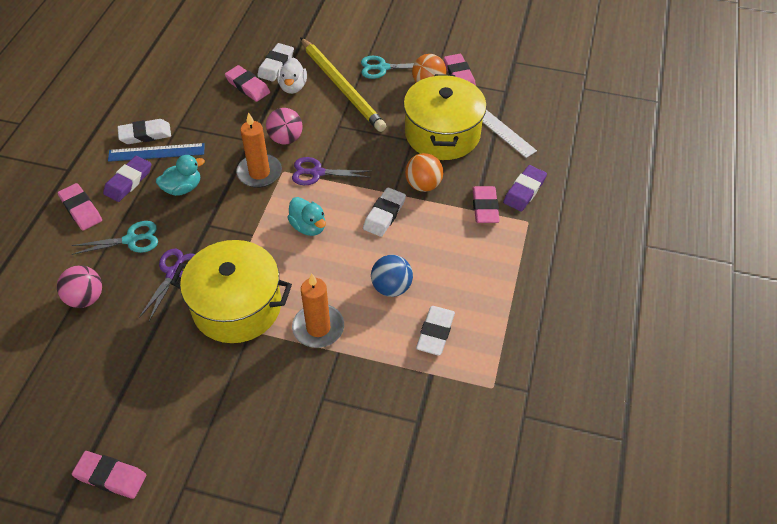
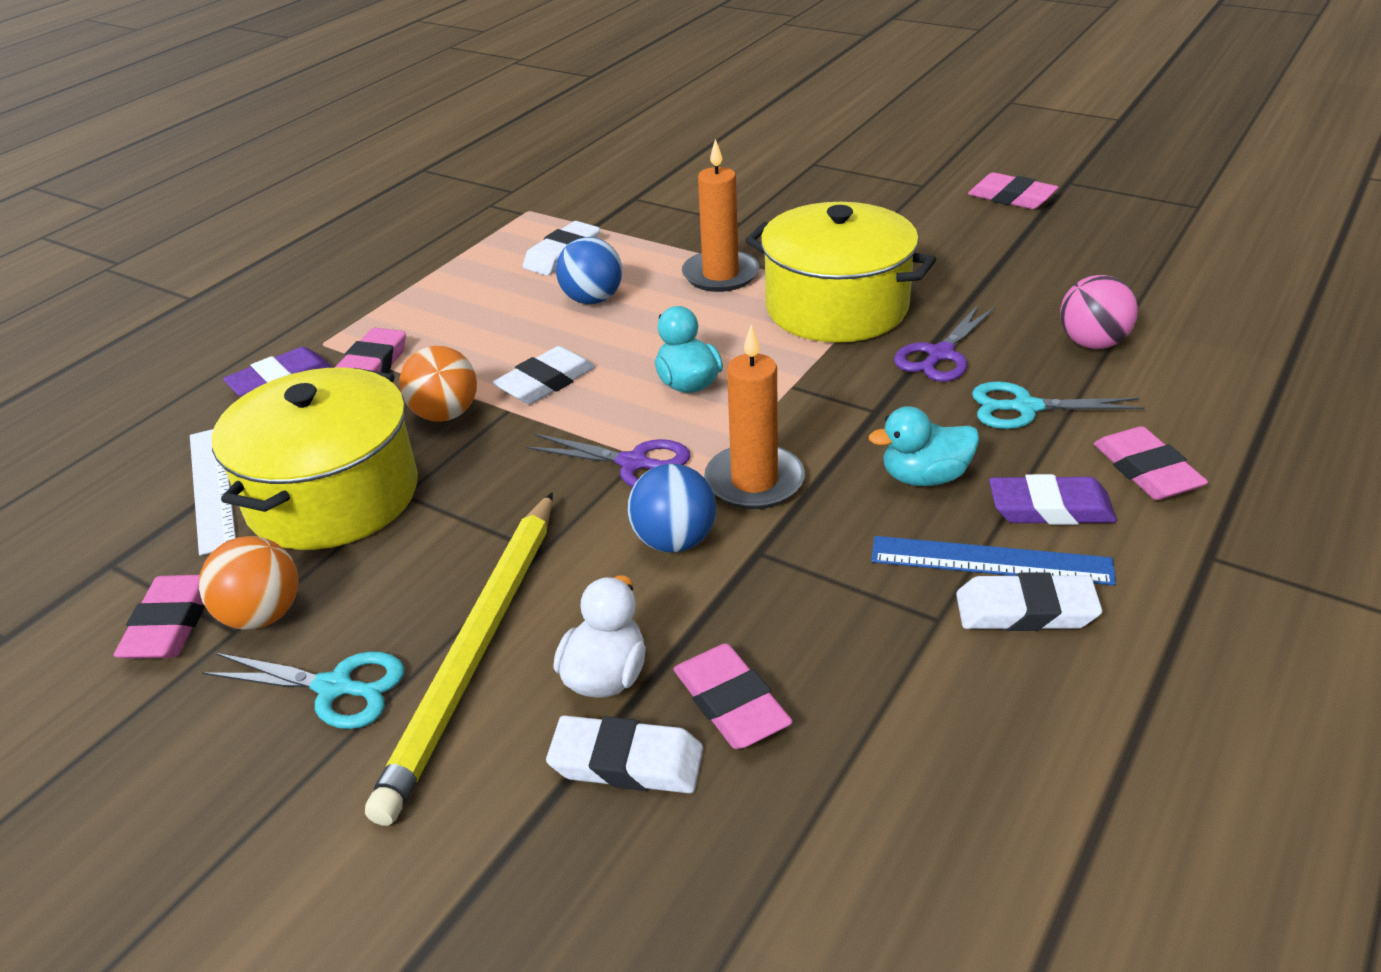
camera: 160 degrees left, 15 degrees down
purple eraser [103,156,151,202] -> purple eraser turned 45 degrees clockwise [989,474,1117,525]
white eraser [257,43,294,82] -> white eraser turned 60 degrees clockwise [546,715,703,793]
pink ball [266,108,303,145] -> blue ball [627,464,716,553]
yellow pencil [300,37,386,132] -> yellow pencil turned 150 degrees counterclockwise [365,492,553,826]

